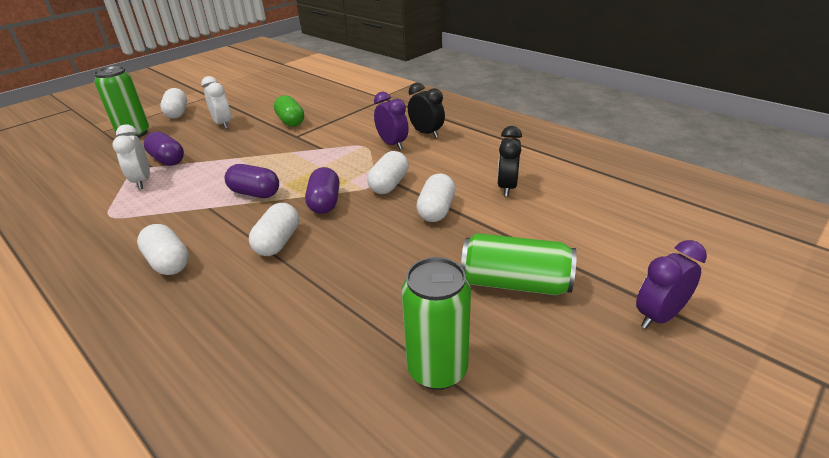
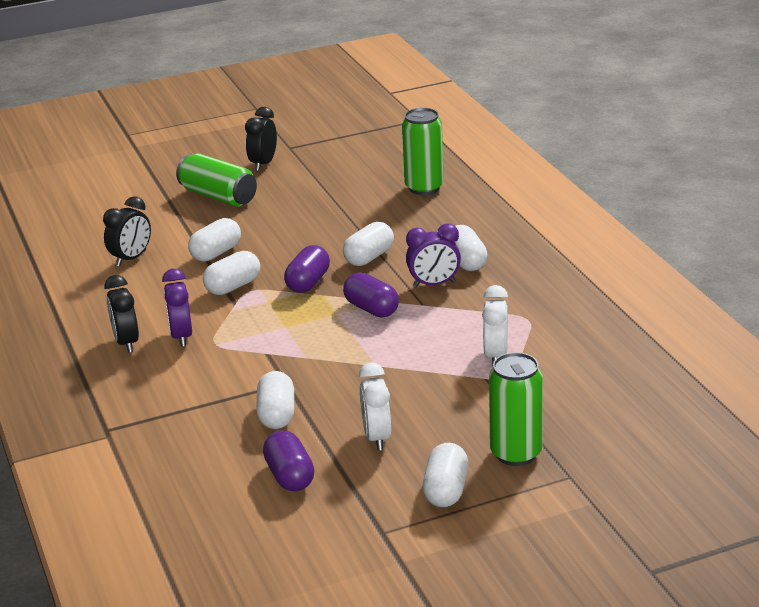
camera: 155 degrees left, 5 degrees down
purple capsule [144,132,184,166] -> purple capsule moved to [263,430,314,491]
green capsule [274,95,304,127] -> white capsule [256,371,294,429]
green can [401,257,471,390] -> green can moved to [402,108,444,195]
purple clock [636,240,707,329] -> purple clock moved to [406,224,461,287]
none -> black clock [245,107,277,171]

